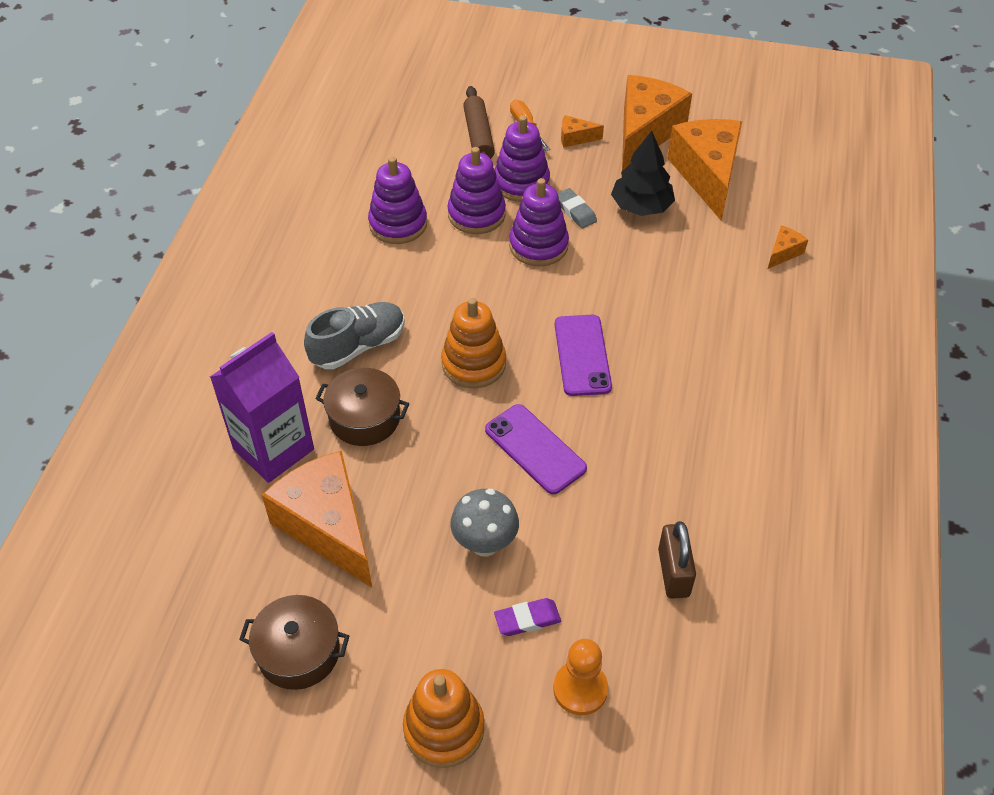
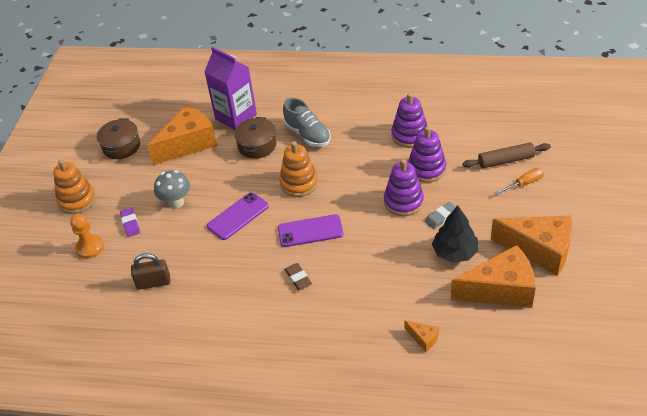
camera: 90 degrees right, 5 degrees down
purple stacking toy [495,115,550,202] -> none
orange cheese [561,115,604,148] -> none
none -> brown eraser [284,263,312,290]

